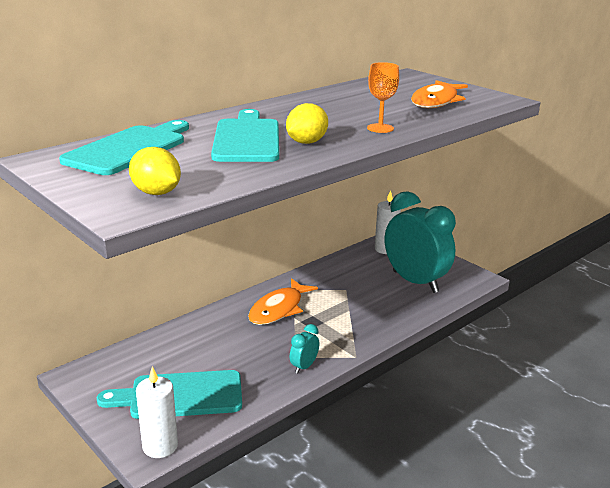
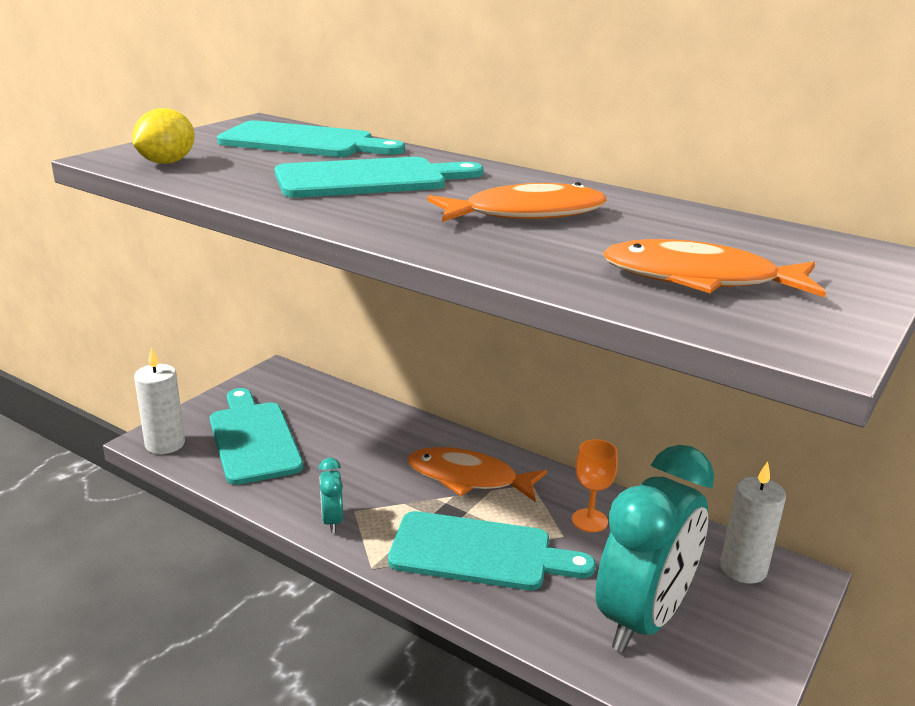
camera: 75 degrees right, 0 degrees up
yellow lemon [286,103,328,144] -> none
turquoise clock [290,324,319,374] -> turquoise clock turned 120 degrees counterclockwise [319,458,343,533]
orange goblet [367,62,399,133] -> orange goblet moved to [572,439,618,532]
none -> turquoise cutting board [388,511,596,590]
none -> orange fish [427,182,607,222]

